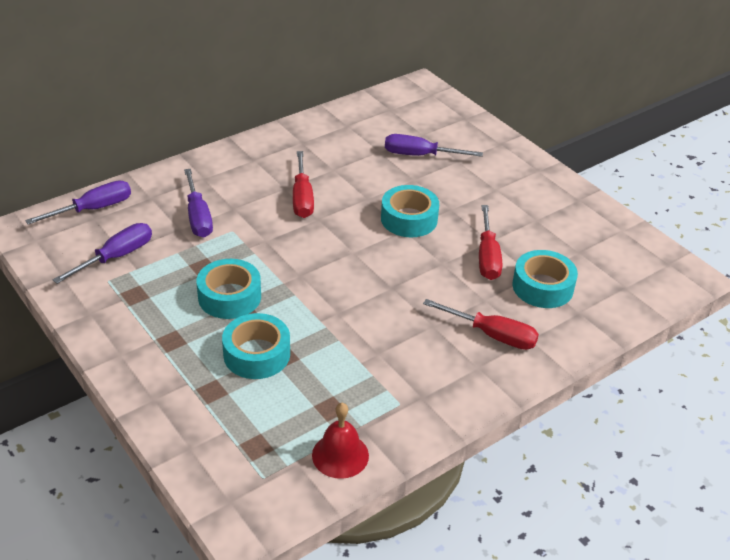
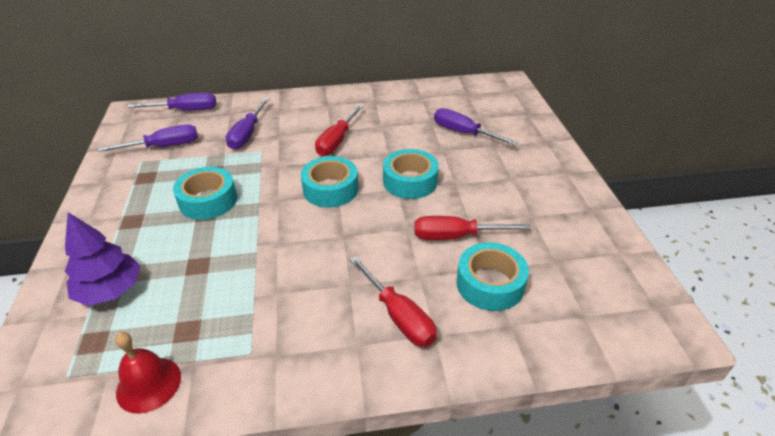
camera: 30 degrees right, 0 degrees up
turquoise tape [222,313,290,379] -> turquoise tape moved to [301,156,358,207]
red screwdriver [479,205,502,280] -> red screwdriver turned 60 degrees clockwise [414,216,531,240]
none -> purple tree [65,212,141,306]

